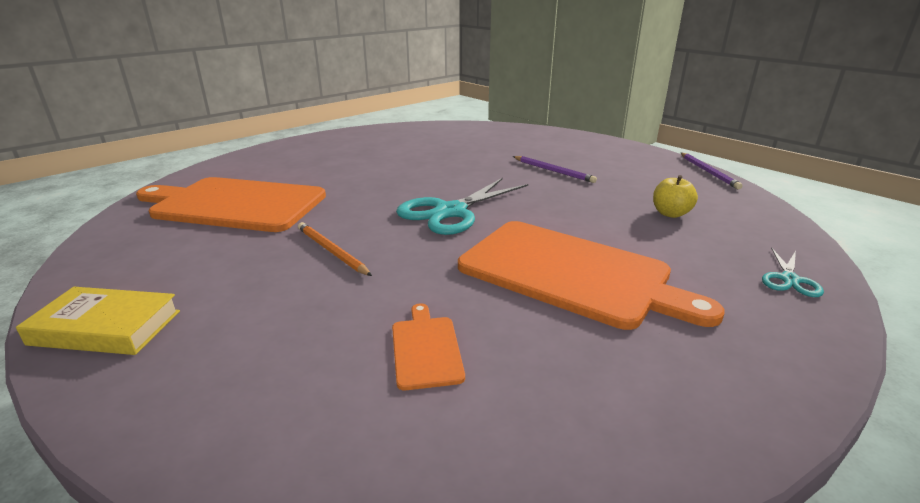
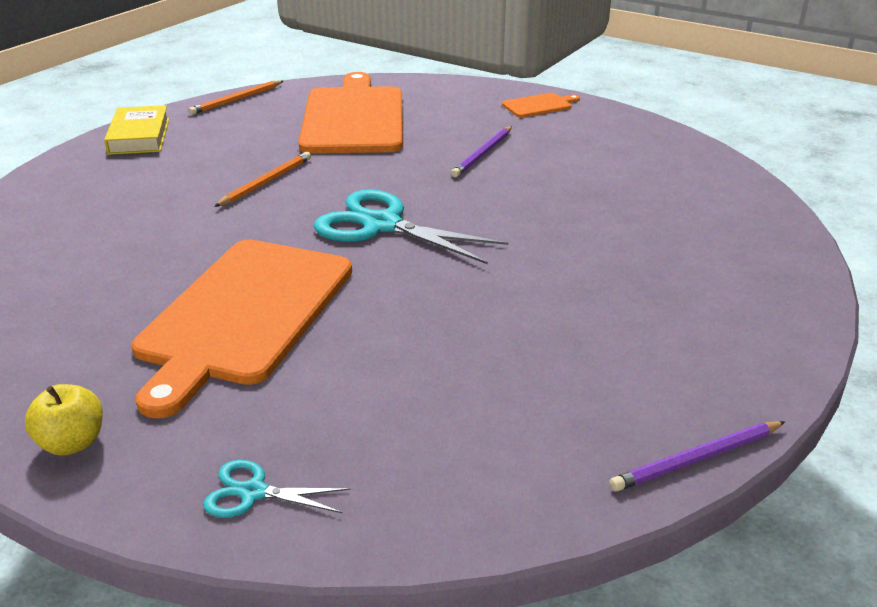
camera: 75 degrees right, 5 degrees up
orange cutting board [392,303,465,390] -> orange cutting board moved to [502,93,580,118]
purple pencil [513,156,597,183] -> purple pencil moved to [451,126,512,177]
yellow apple [653,175,698,218] -> yellow apple moved to [25,384,103,456]
none -> orange pencil [188,80,283,115]

